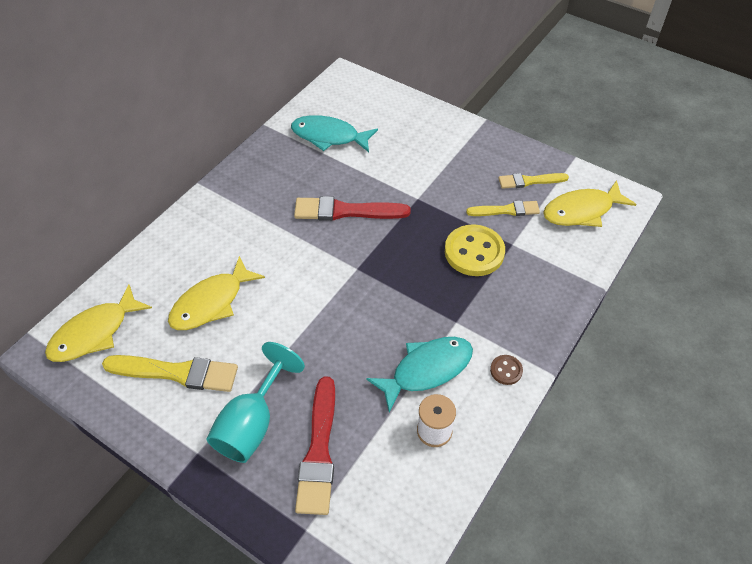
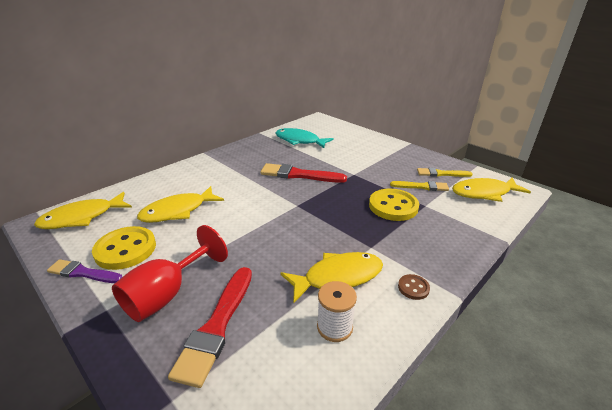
camera: 10 degrees right, 20 degrees down
yellow brush [102,355,238,392] -> yellow button [92,226,156,270]
turquoise goblet [206,342,305,463] -> red goblet [112,225,228,322]
turquoise fish [366,337,473,412] -> yellow fish [280,252,383,303]
none -> purple brush [47,259,122,283]

